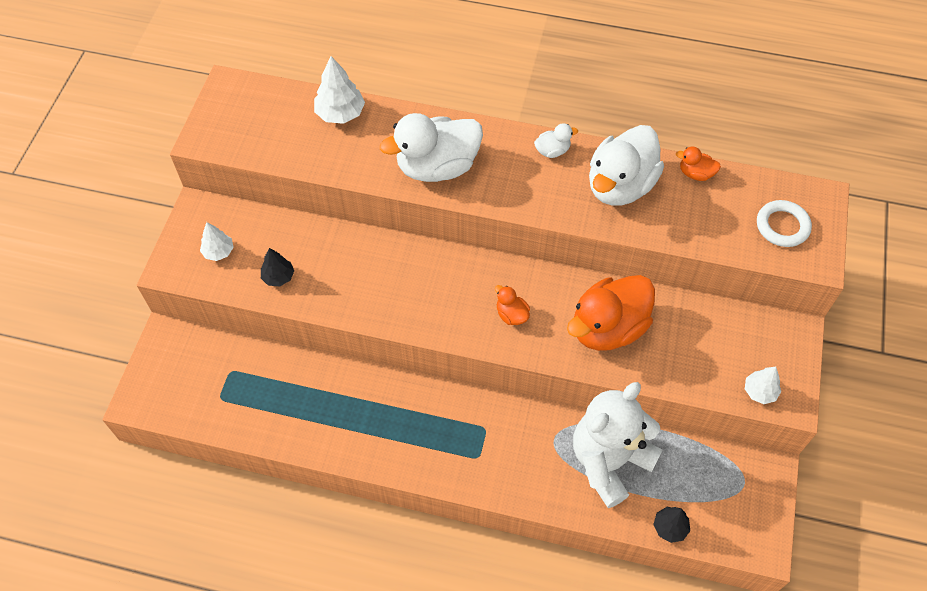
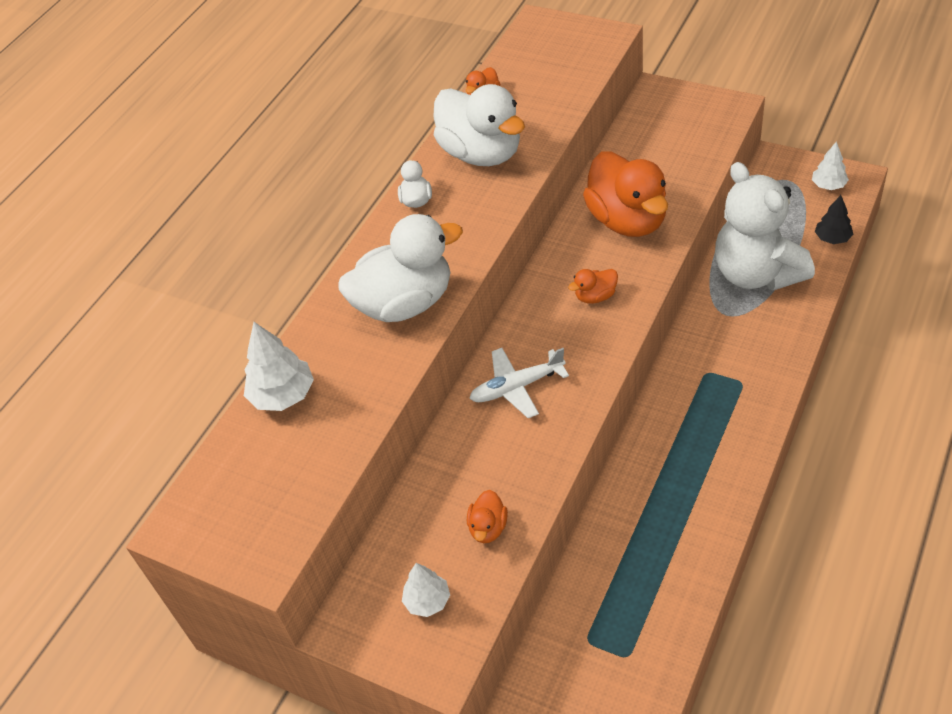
camera: 70 degrees left, 10 degrees down
black tree [261,248,294,286] -> orange duck [467,490,508,543]
white duck [380,113,483,182] -> white duck turned 105 degrees counterclockwise [338,214,463,322]
white tree [745,367,781,404] -> white tree moved to [812,142,849,190]
white ring [757,200,812,247] -> none
none -> white plane [469,348,569,418]

